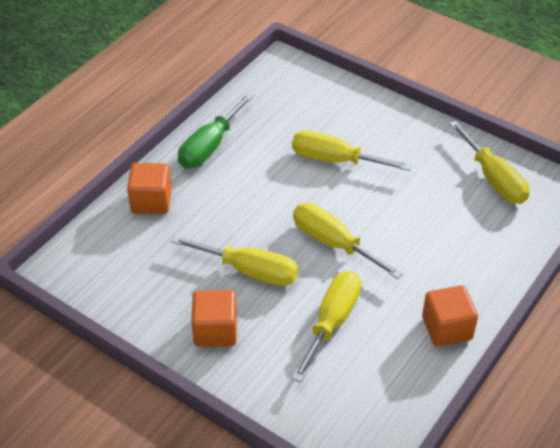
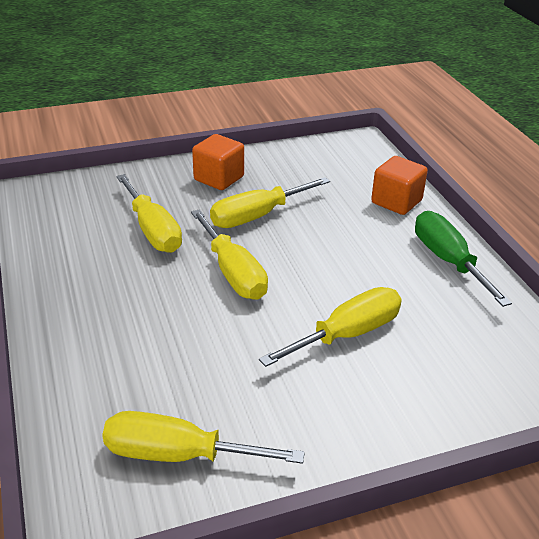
camera: 125 degrees right, 10 degrees down
yellow screwdriver [293,203,403,279] -> yellow screwdriver turned 75 degrees clockwise [191,209,268,300]
orange cube [422,285,478,347] -> none

